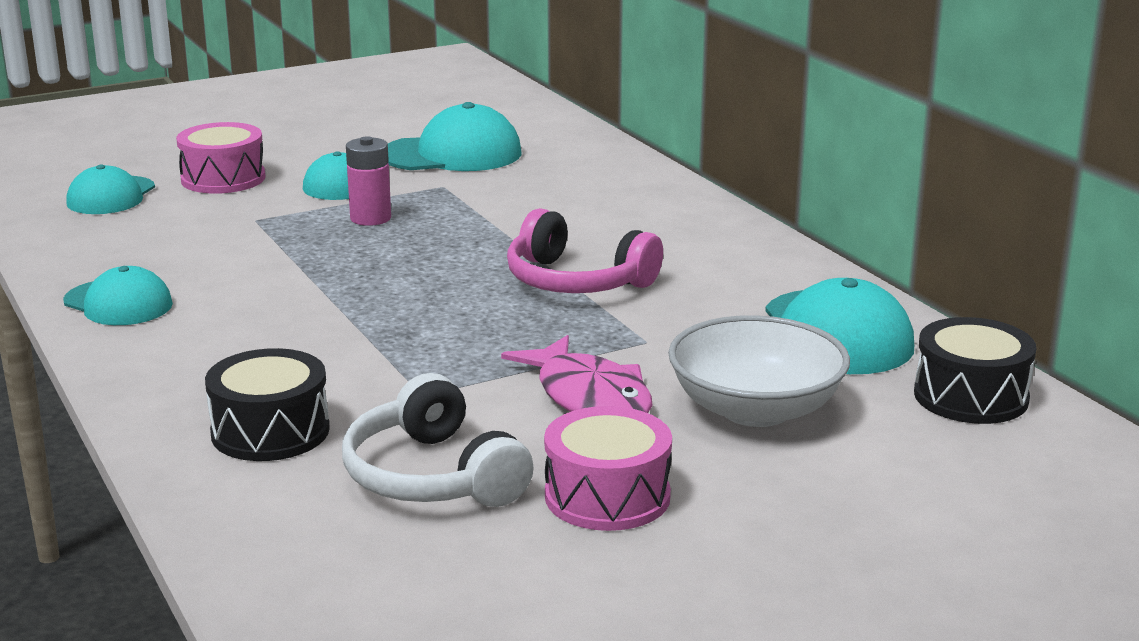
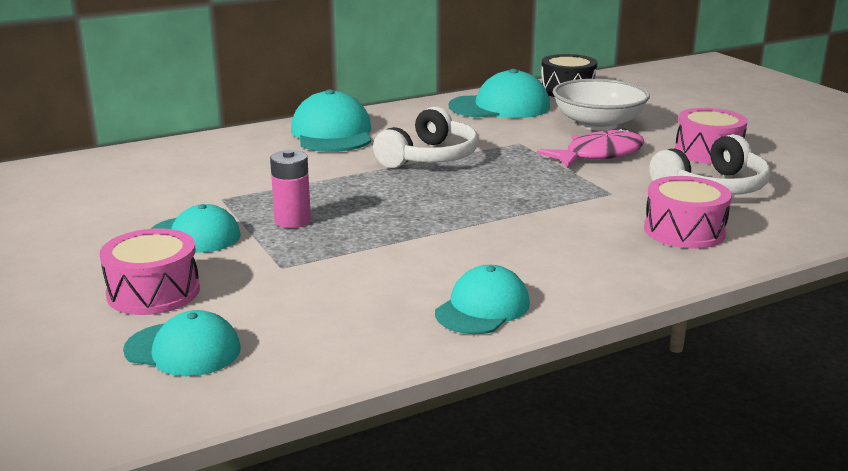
camera: 90 degrees left, 0 degrees up
black drum [205,348,330,461] -> pink drum [644,176,732,249]
turquoise cap [388,102,522,171] -> turquoise cap moved to [291,89,371,152]
pink headphones [507,208,663,293] -> white headphones [373,107,478,168]

